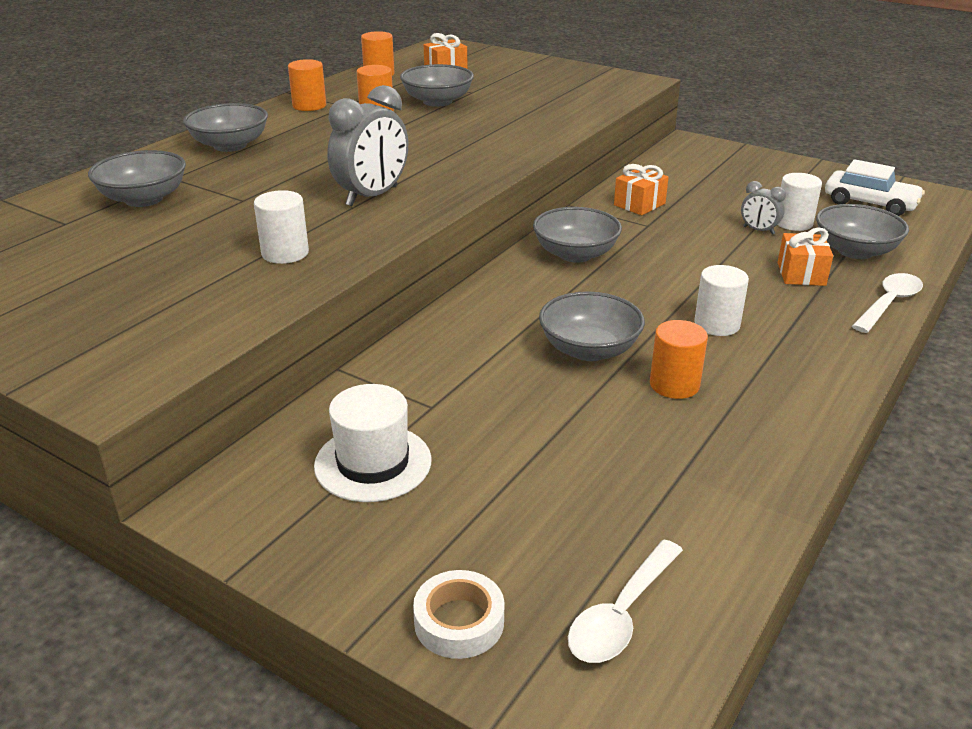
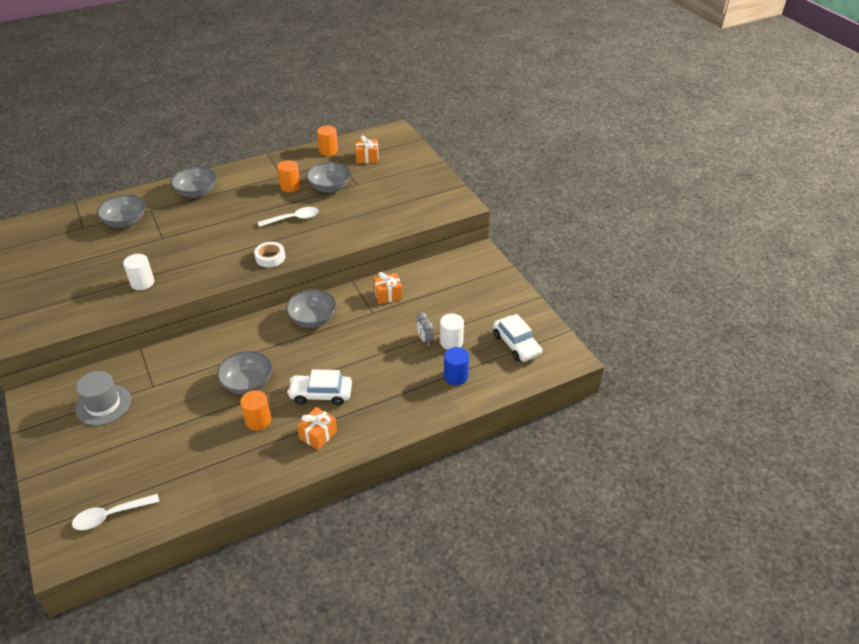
camera: 30 degrees right, 10 degrees up
orange cylinder [288,59,326,111] -> none
white hat [314,384,432,502] -> grey hat [76,371,131,426]
grey clock [327,85,408,206] -> none
white tape [413,570,504,659] -> white tape moved to [254,242,285,267]
white cylinder [694,265,749,336] -> white car [287,369,352,405]
orange gift [778,227,833,286] -> orange gift moved to [297,407,337,450]
grey bowl [816,204,909,259] -> blue cylinder [444,347,469,385]
white spoon [852,273,923,333] -> white spoon moved to [258,207,319,227]

